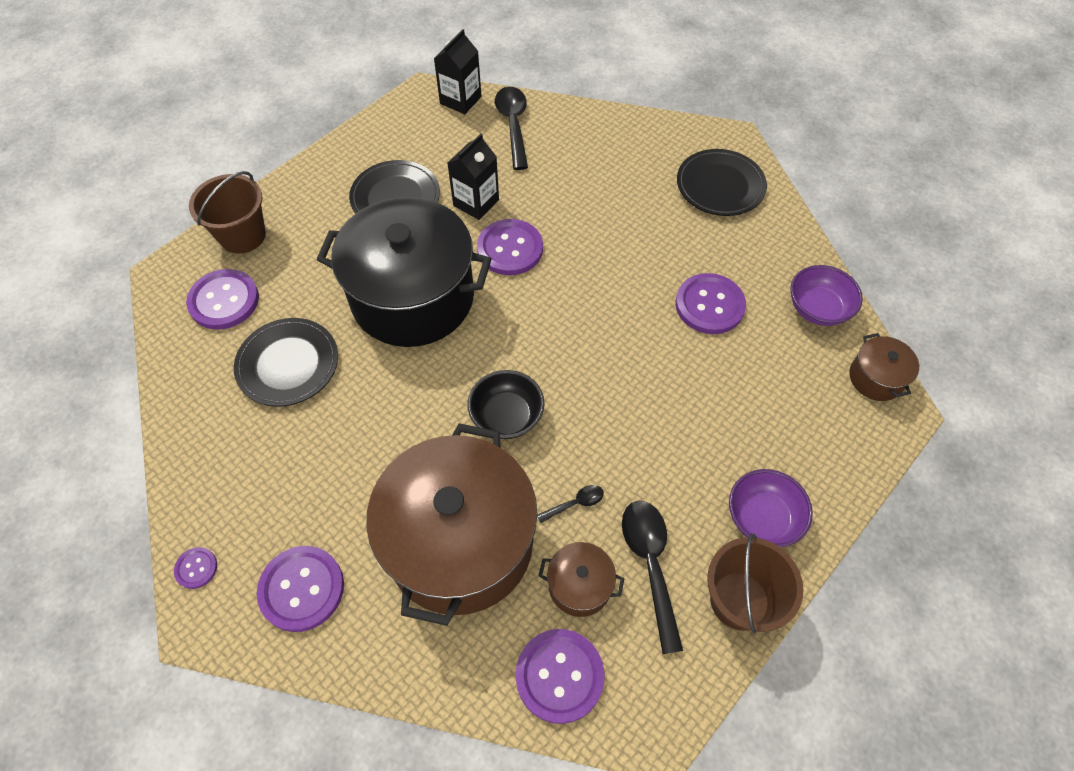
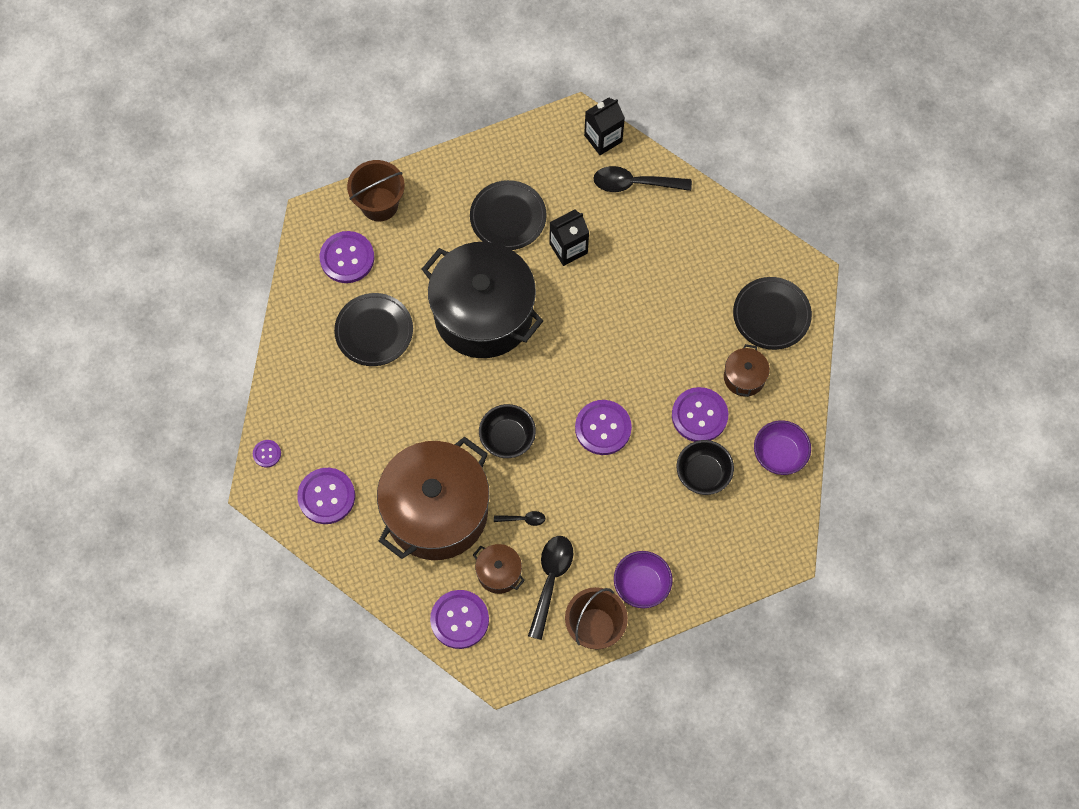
camera: 25 degrees right, 10 degrees up
purple button [477,219,543,275] -> purple button moved to [575,400,632,455]
black spoon [495,87,528,170] -> black spoon turned 105 degrees counterclockwise [593,166,692,192]
brown pot [849,333,919,401] -> brown pot moved to [724,344,770,397]
none -> black bowl [676,440,734,495]

